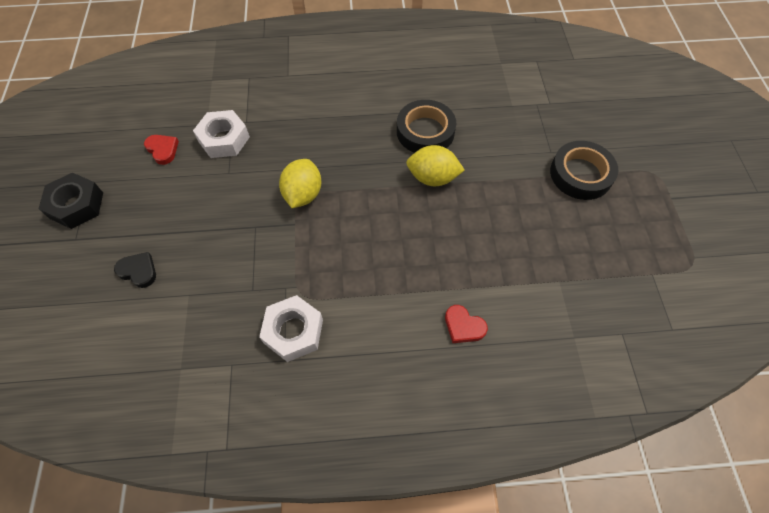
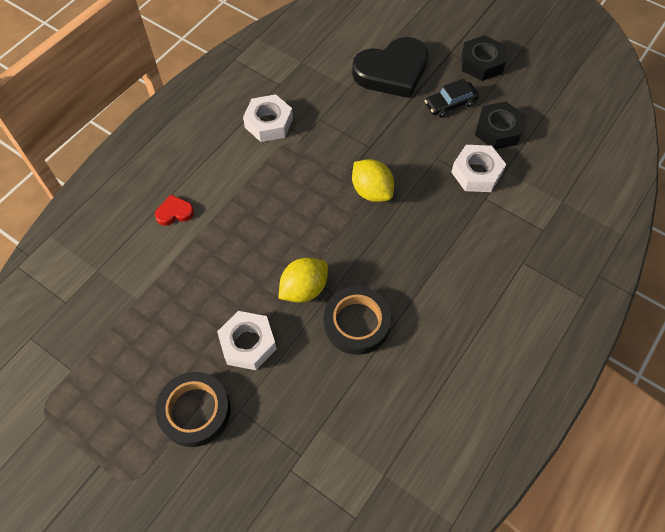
camera: 130 degrees right, 0 degrees up
black heart [114,252,156,288] -> black heart [352,37,428,98], size x2.35
red heart [144,135,179,165] -> black nut [475,102,525,149]
none -> white nut [217,311,276,370]
none -> black car [425,79,479,118]

